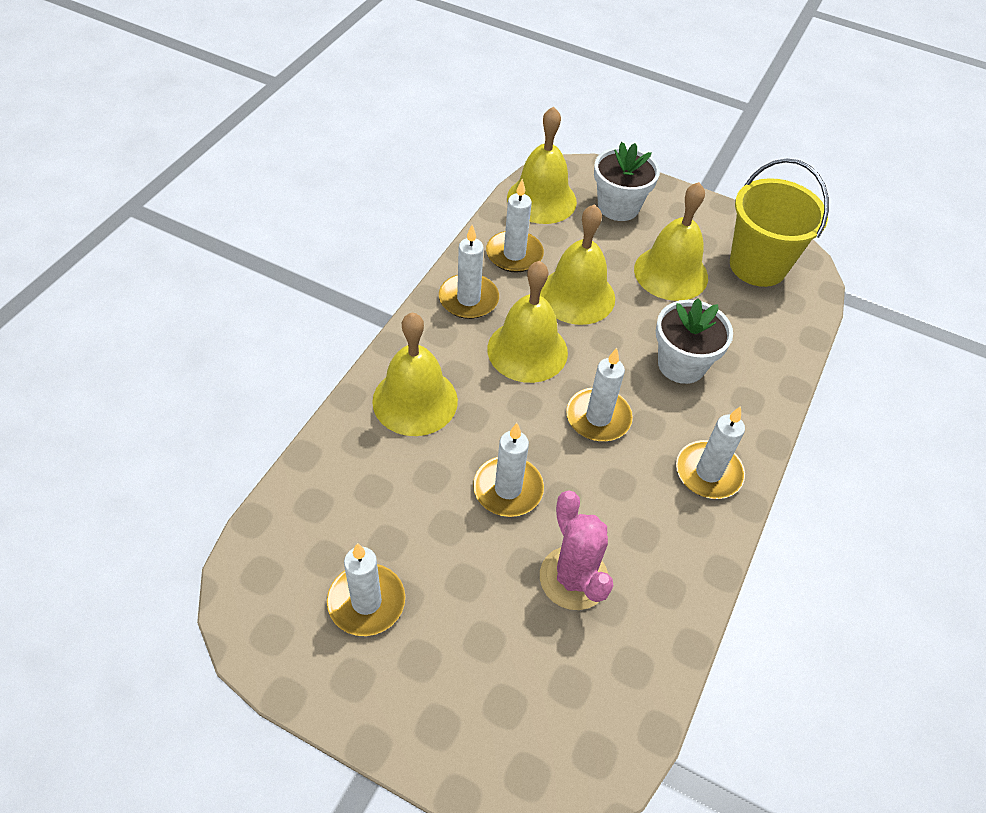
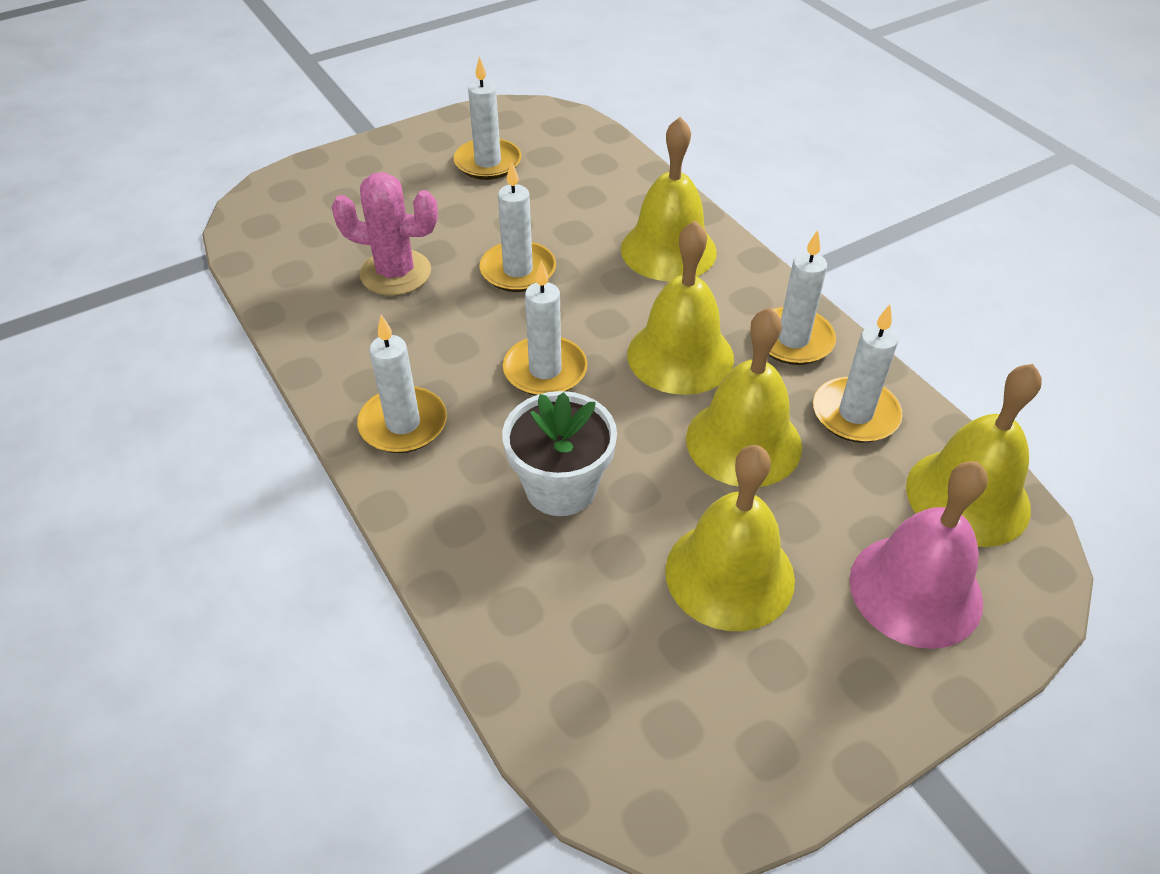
camera: 125 degrees right, 5 degrees down
white flower pot [594,142,660,221] -> pink bell [849,461,988,649]
yellow bucket [730,158,829,287] -> none

